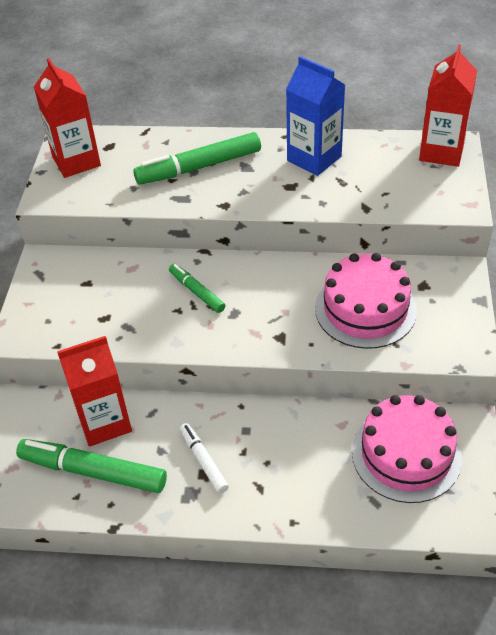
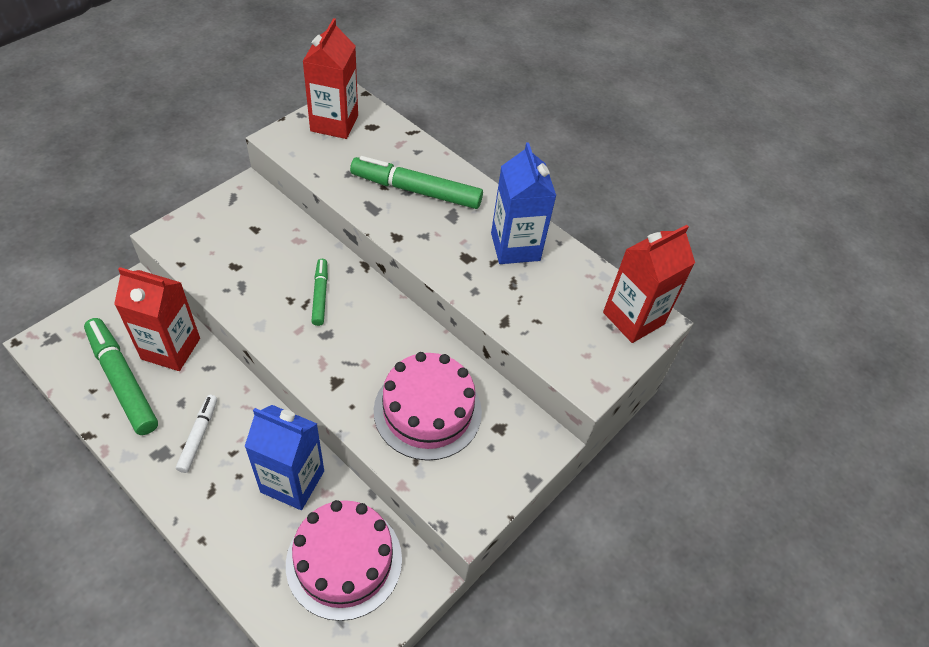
camera: 30 degrees right, 5 degrees up
none -> blue carton [244,405,324,510]

